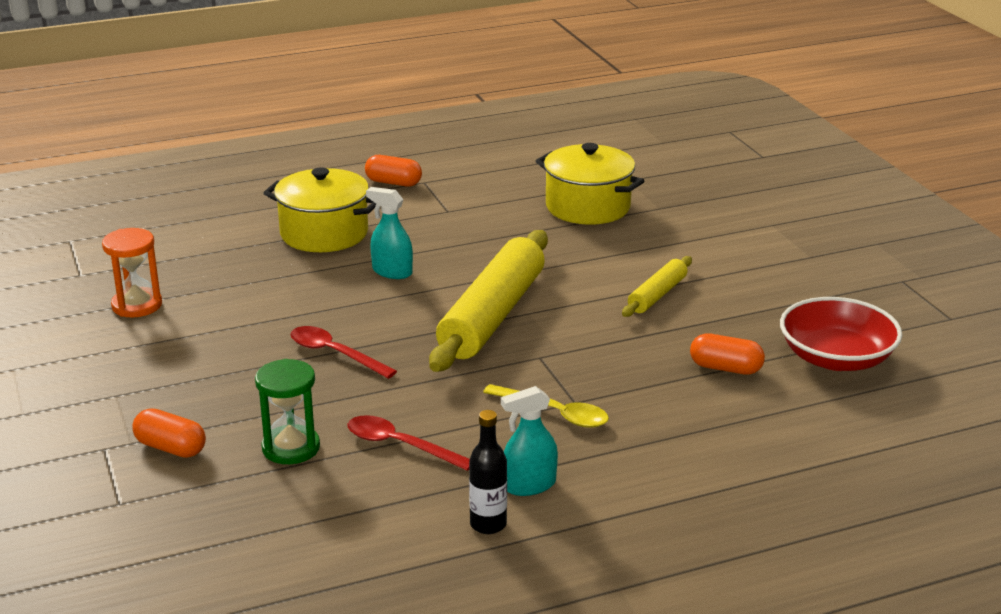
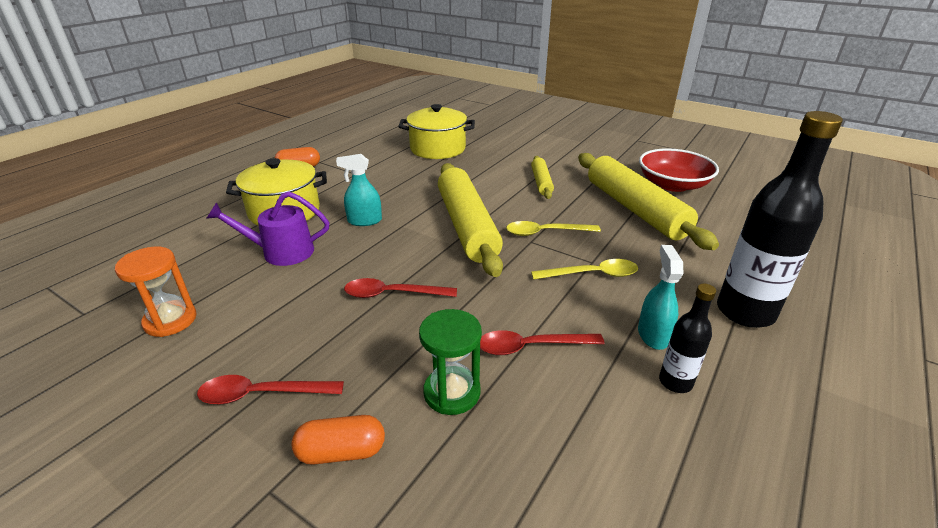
camera: 35 degrees left, 5 degrees up
turquoise spray bottle [501,386,558,496] -> turquoise spray bottle turned 150 degrees clockwise [638,245,683,350]
orange capsule [690,333,765,375] -> yellow rolling pin [578,153,719,250]
none -> red spoon [197,375,344,405]
none -> purple watering can [206,191,329,266]
none -> yellow spoon [506,221,601,236]
none -> black bottle [717,111,843,328]

